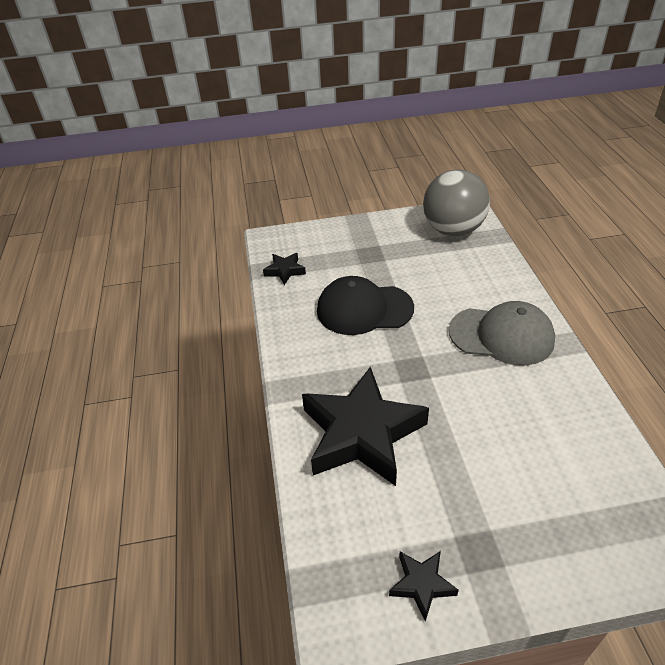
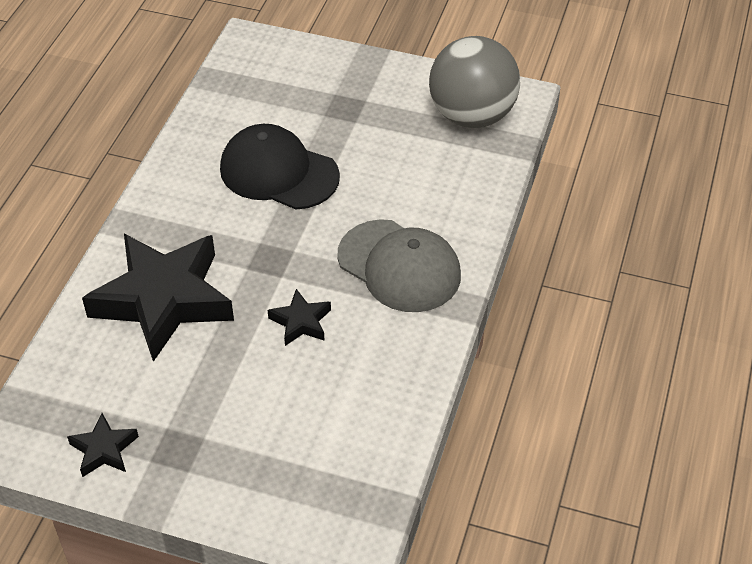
camera: 25 degrees right, 5 degrees up
black star [263,253,306,285] -> black star moved to [268,289,331,346]

